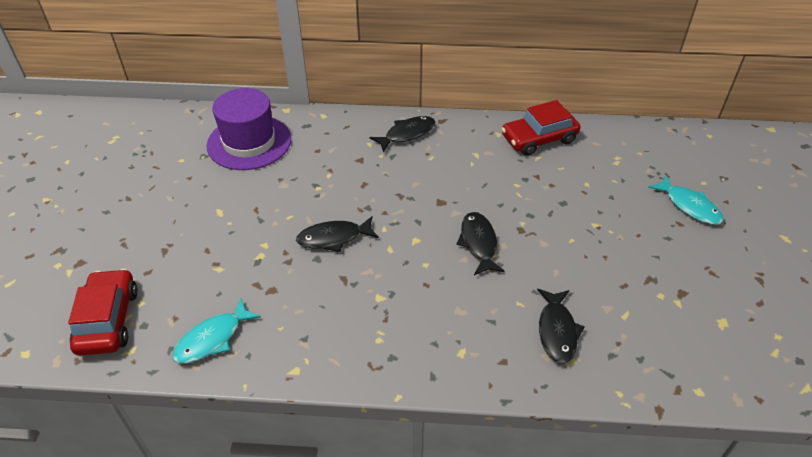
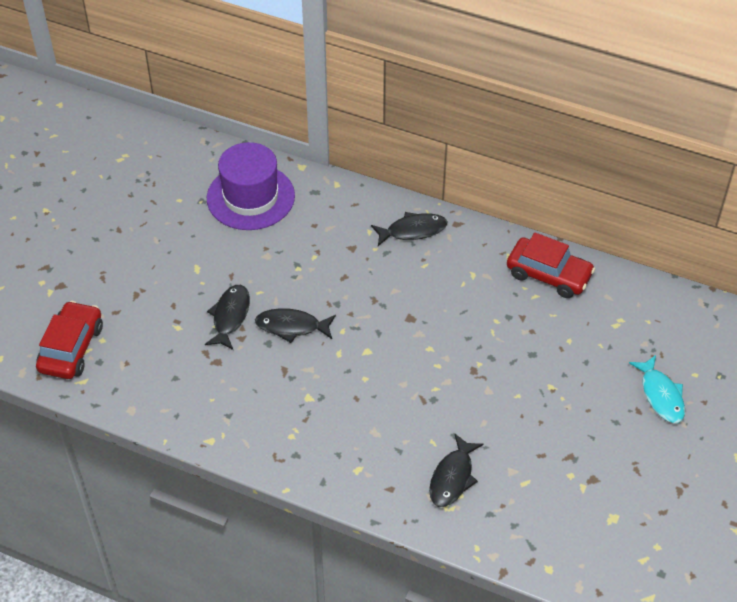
camera: 20 degrees right, 5 degrees up
turquoise fish [172,298,261,363] -> none
black fish [456,212,505,275] -> black fish moved to [205,285,250,350]
red car [501,100,581,156] -> red car turned 150 degrees counterclockwise [507,232,595,298]

